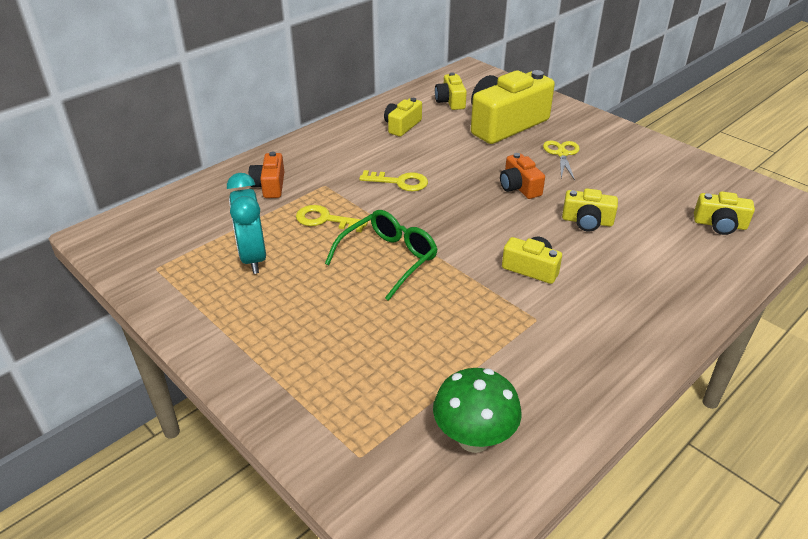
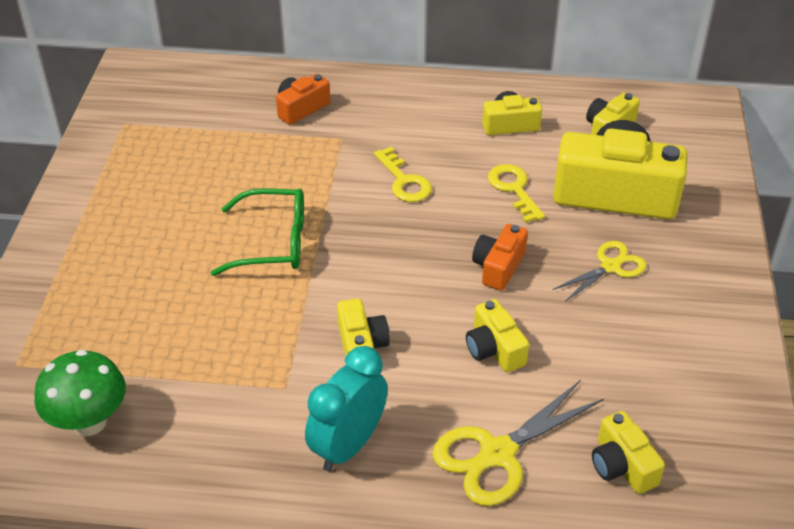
camera: 50 degrees right, 5 degrees up
turquoise clock [227,173,266,274] -> turquoise clock moved to [305,346,388,471]
yellow key [296,205,368,232] -> yellow key moved to [488,164,545,223]
none -> yellow scissors [432,380,604,506]

